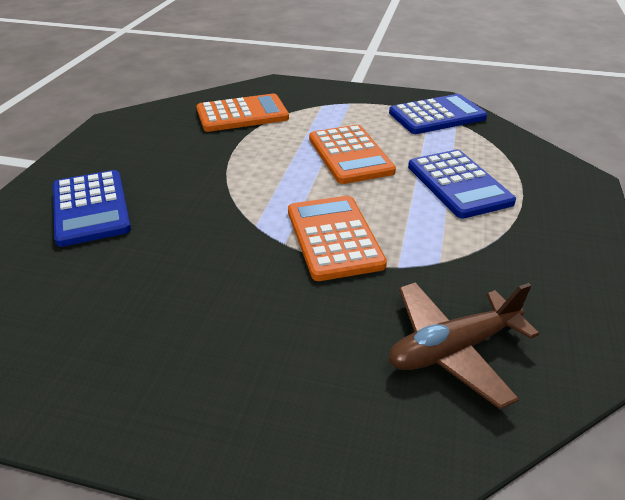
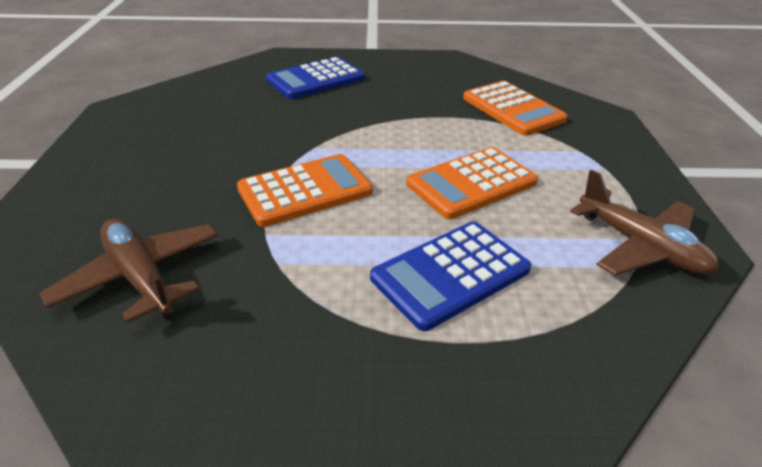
camera: 75 degrees right, 0 degrees up
blue calculator [389,94,487,134] -> brown plane [570,170,719,276]

